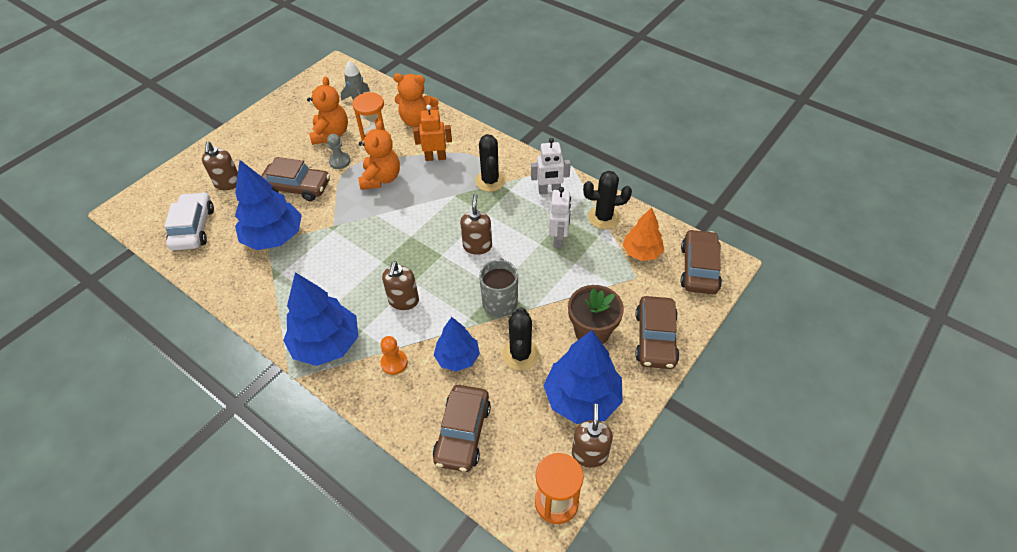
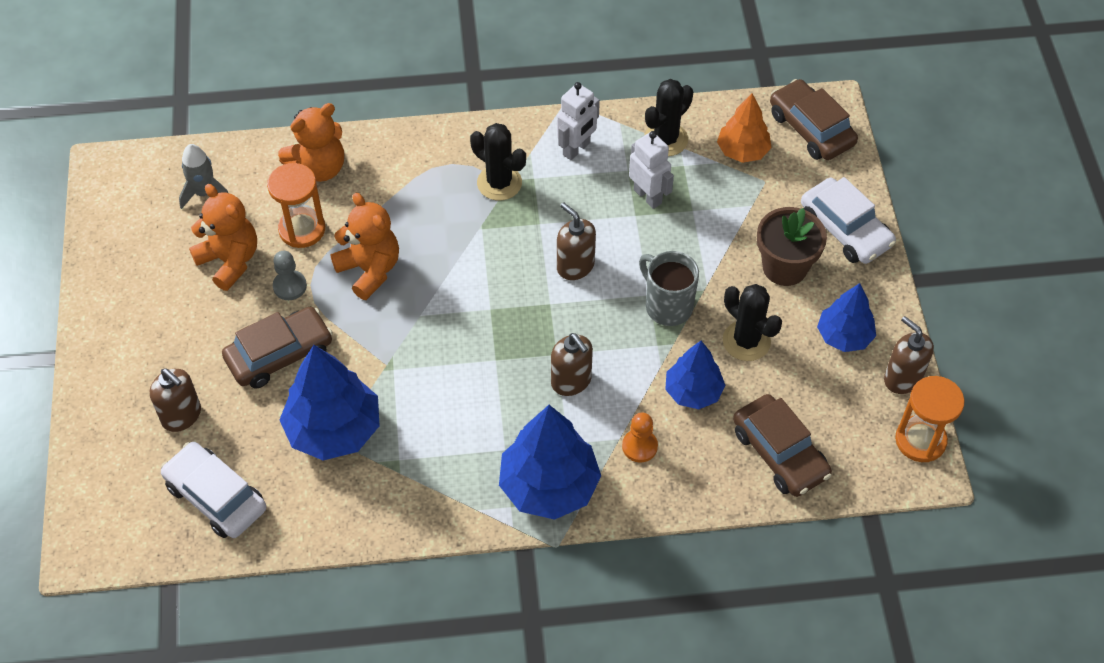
camera: 45 degrees left, 5 degrees up
orange robot [413,105,452,161] -> none
blue tree [543,330,623,424] -> blue tree [817,283,876,352], size x0.61
brown car [635,296,679,369] -> white car [801,177,896,264]

